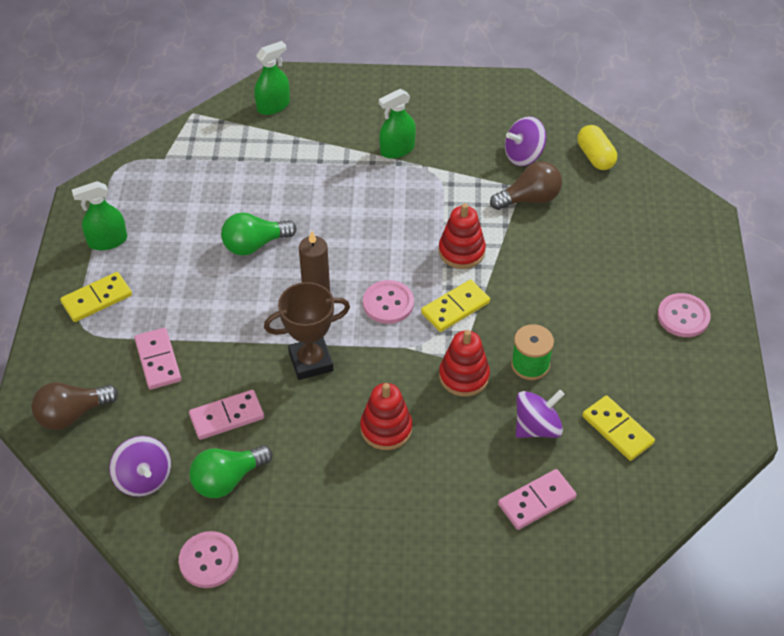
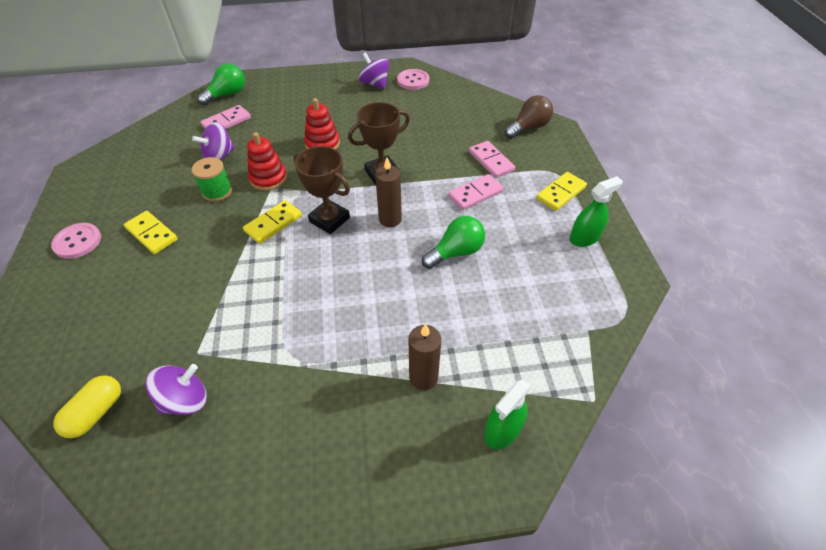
camera: 170 degrees right, 0 degrees up
purple spinning top [109,436,171,497] -> purple spinning top moved to [359,53,390,89]
pink domino [189,390,264,440] -> pink domino moved to [449,174,504,210]
green light bulb [189,445,272,498] -> green light bulb moved to [197,63,245,105]
pink button [363,280,414,324] -> brown trophy [294,146,350,234]
green spray bottle [379,89,416,159] -> none
red stacking toy [439,203,486,269] -> none
brown light bulb [490,161,562,210] -> none
yellow capsule [578,125,617,170] -> yellow capsule turned 60 degrees clockwise [53,375,121,438]
yellow domino [582,395,655,461] -> yellow domino moved to [124,211,178,254]
none -> brown candle [409,324,441,390]

